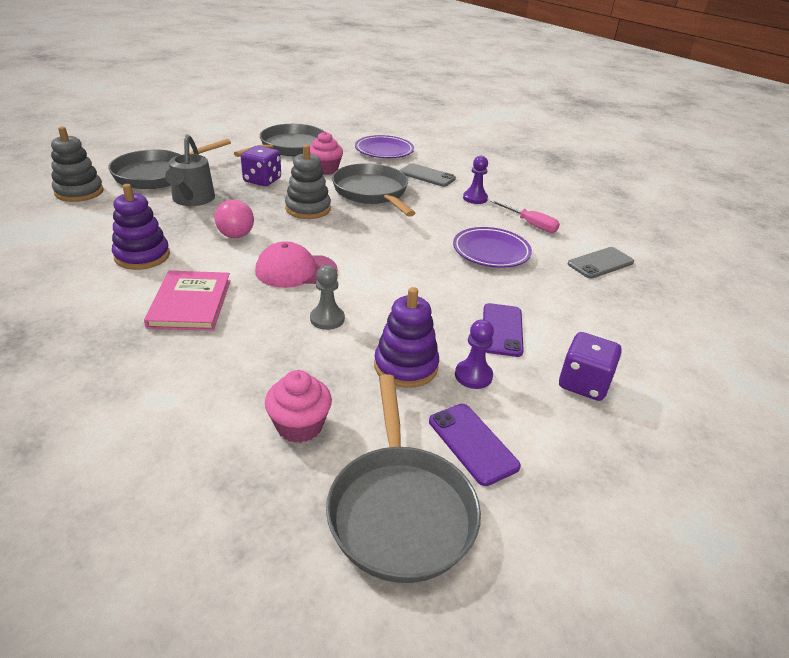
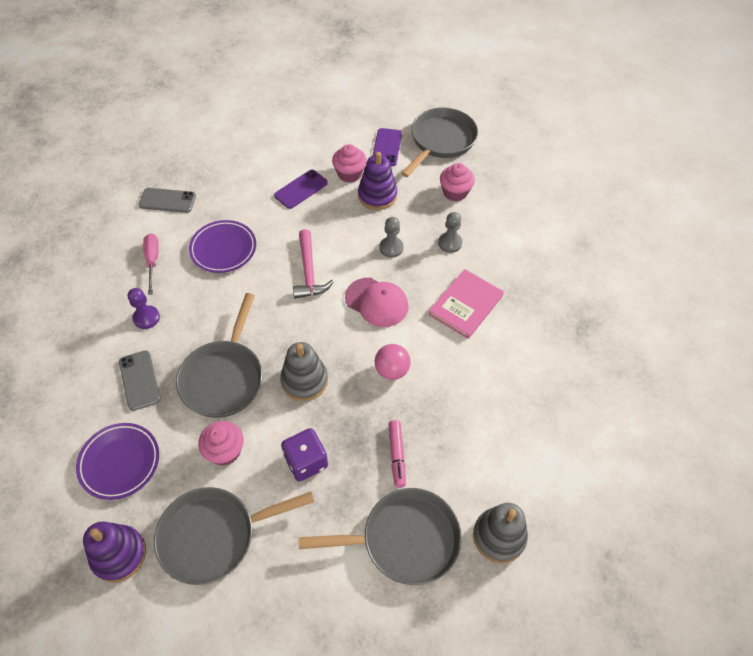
camera: 140 degrees left, 20 degrees up
purple stacking toy [112,184,170,270] -> purple stacking toy moved to [83,521,146,582]
grey watering can [165,134,215,206] -> pink marker [388,420,406,488]
purple pawn [455,319,494,389] -> pink cupcake [332,144,366,182]
purple dice [559,332,622,401] -> none
none -> pink hammer [293,229,334,298]
none -> grey pawn [438,212,462,253]

